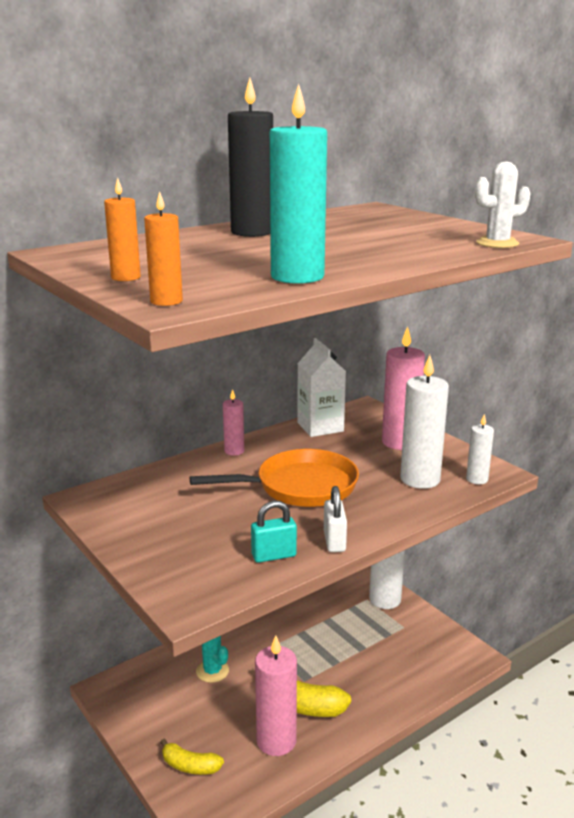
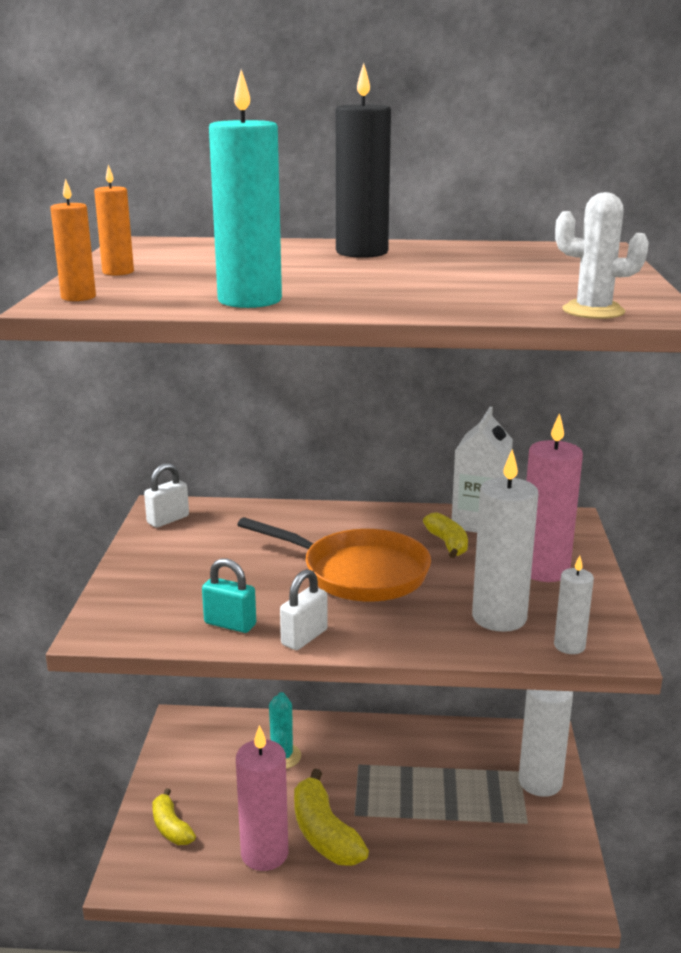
camera: 40 degrees right, 0 degrees up
pink candle [223,389,244,456] -> none
none -> white padlock [144,463,189,528]
none -> yellow banana [423,512,468,558]

